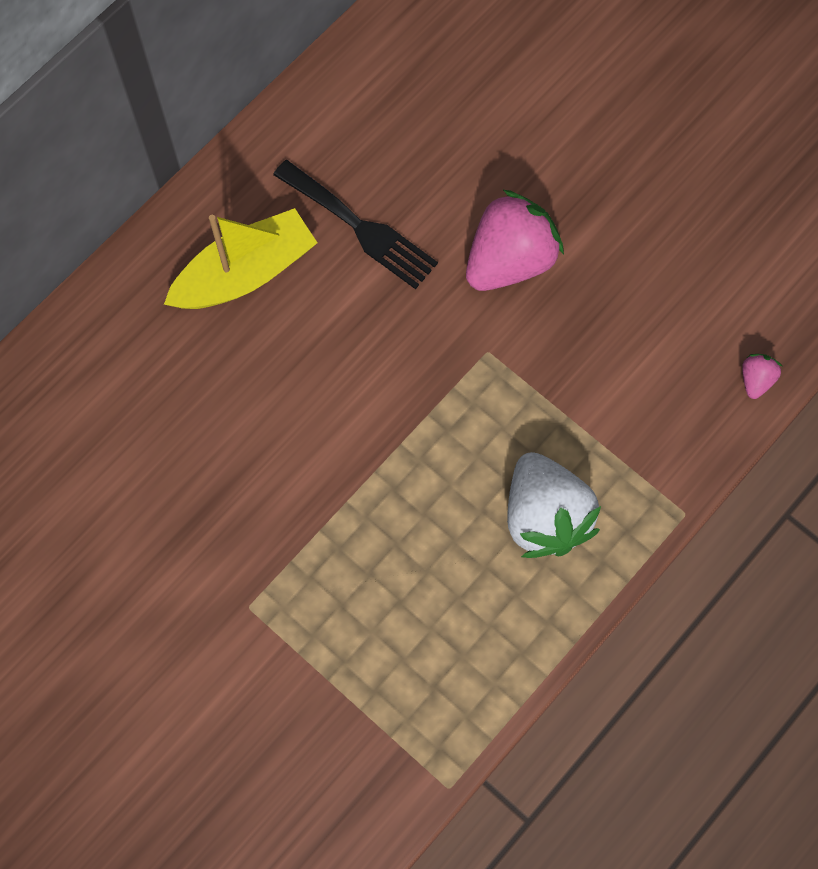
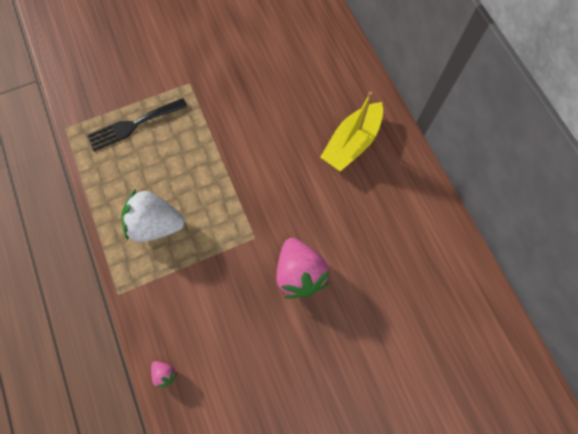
camera: 115 degrees right, 0 degrees up
yellow boat [164,208,317,309] -> yellow boat turned 45 degrees clockwise [320,91,383,171]
black fork [273,160,438,289] -> black fork moved to [87,98,187,151]

